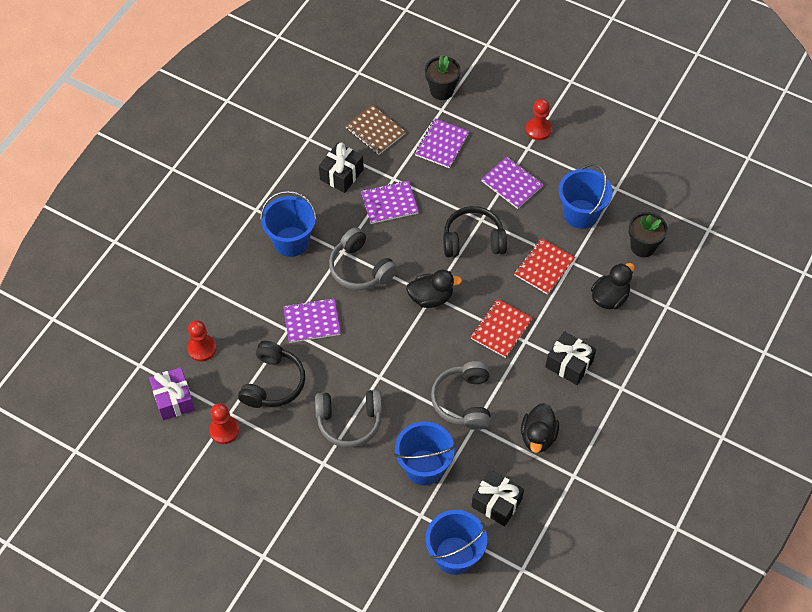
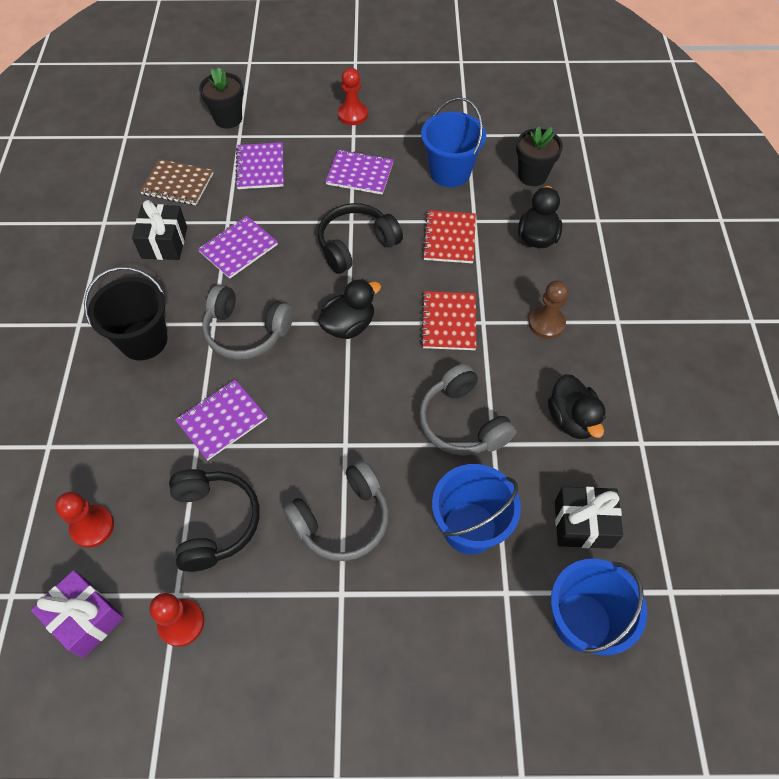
camera: 30 degrees left, 0 degrees up
blue bucket [260,191,317,257] -> black bucket [84,267,168,360]
black gift [545,331,596,385] -> brown pawn [529,281,569,339]

